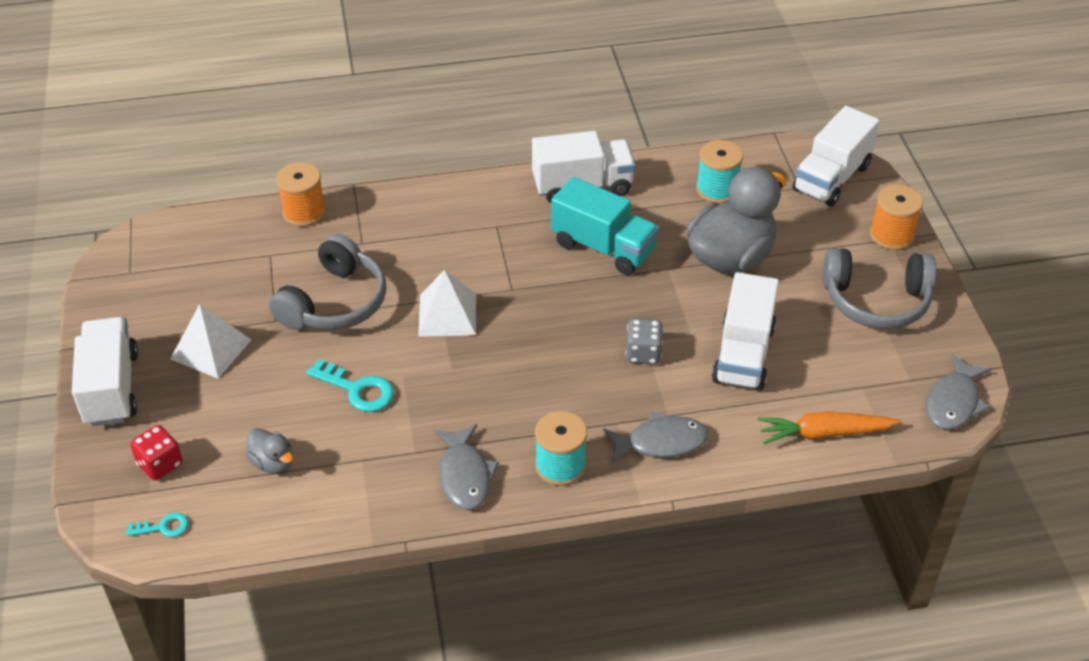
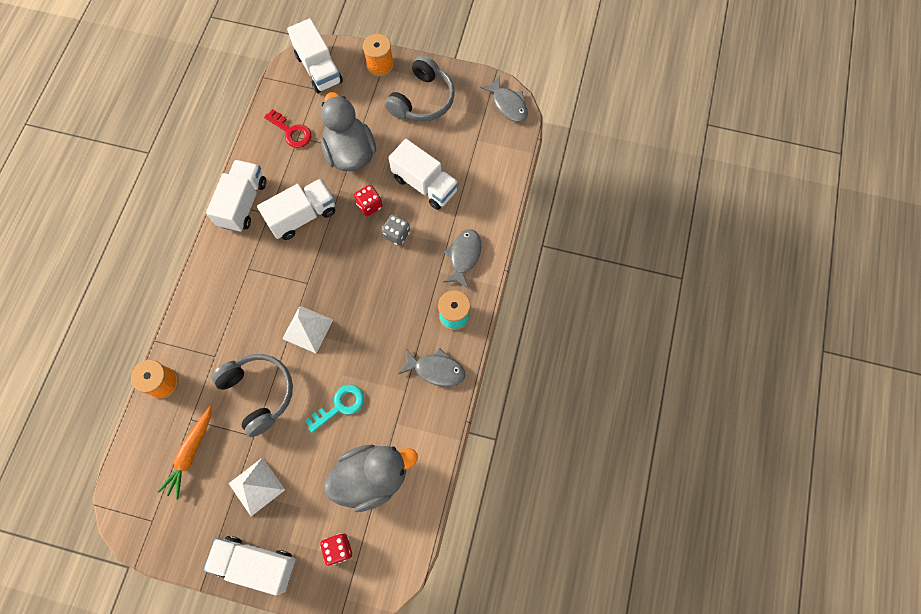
camera: 65 degrees left, 25 degrees up
turquoise key [126,513,189,537] -> none
grey duck [246,428,293,474] -> grey duck [324,445,418,512], size x2.21
turquoise truck [551,177,659,275] -> white truck [257,179,335,240]
turquoise spool [696,140,743,204] -> red key [264,109,312,148]
orange carrot [758,411,901,444] -> orange carrot moved to [158,406,212,499]
none -> red dice [354,185,383,216]

